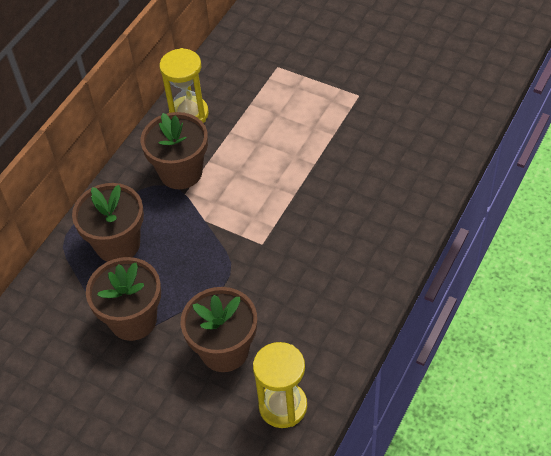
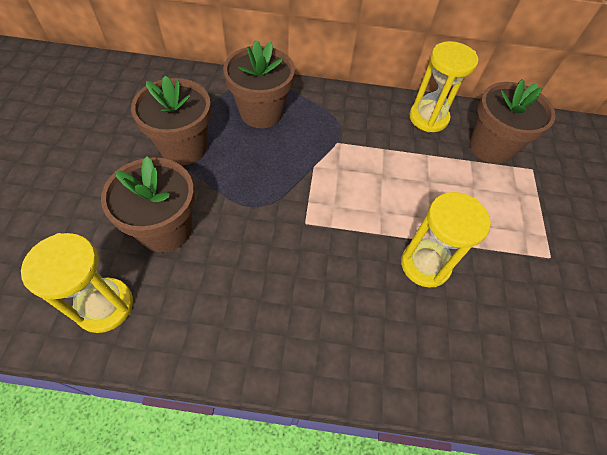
camera: 60 degrees right, 5 degrees up
brown flower pot [141,112,208,189] -> brown flower pot moved to [470,79,556,164]
none -> yellow hourglass [401,192,491,287]

